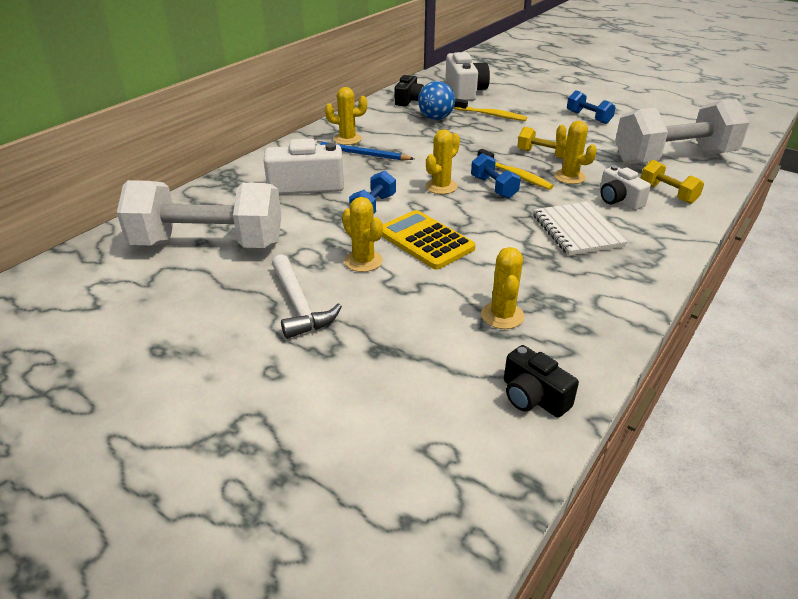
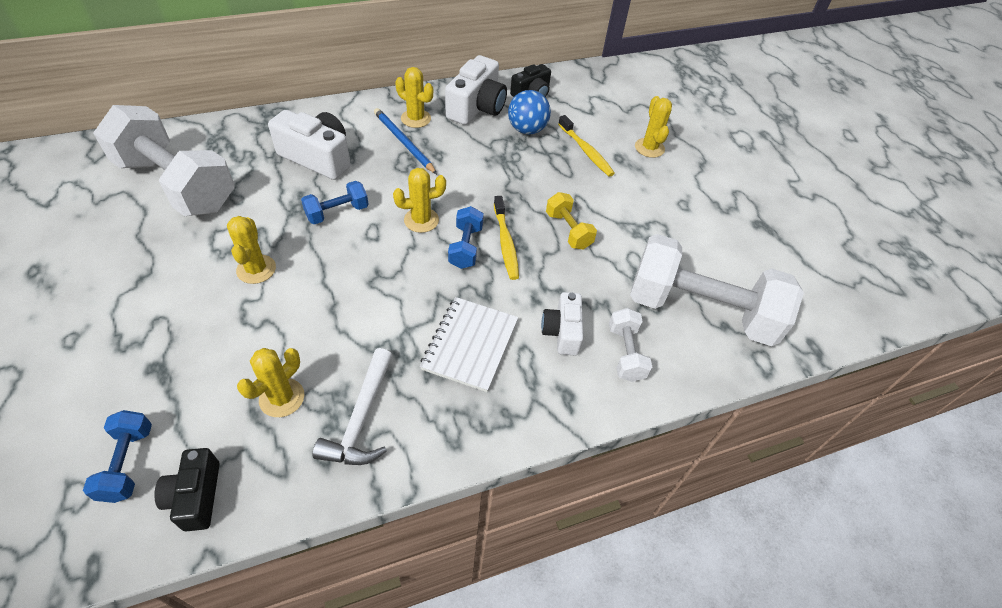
camera: 30 degrees right, 15 degrees up
white hammer [272,255,342,339] -> white hammer moved to [313,348,393,465]
yellow calculator [382,210,475,269] -> none
white camera [445,52,490,101] -> white camera moved to [445,55,507,125]
yellow cactus [554,121,597,184] -> yellow cactus moved to [635,96,672,158]
blue dumbbell [567,90,616,124] -> blue dumbbell moved to [83,410,152,503]
yellow dumbbell [641,160,704,204] -> white dumbbell [609,308,652,382]

